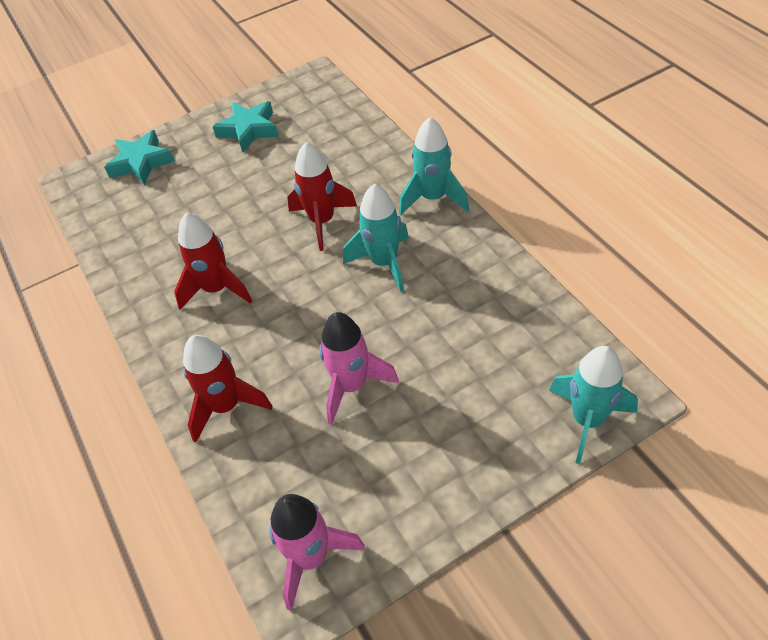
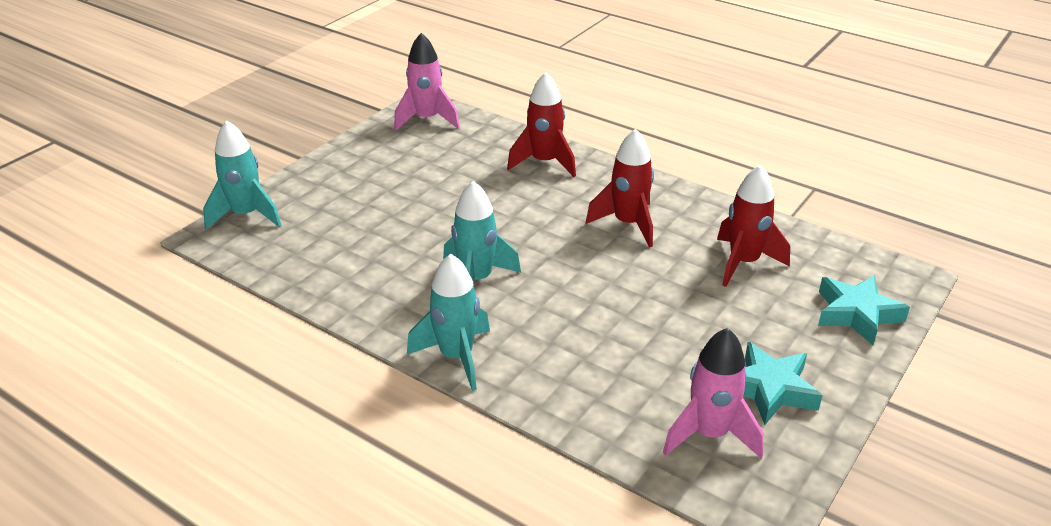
camera: 150 degrees right, 15 degrees down
red rocket [287,142,357,251] -> red rocket moved to [717,164,790,287]
pink rocket [319,312,399,425] -> pink rocket moved to [663,328,764,458]

